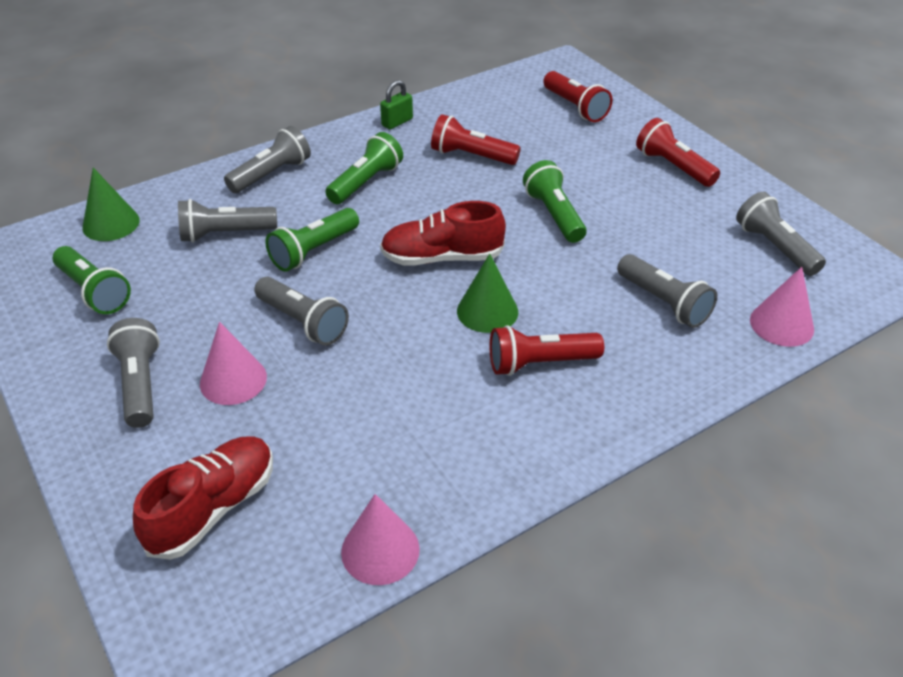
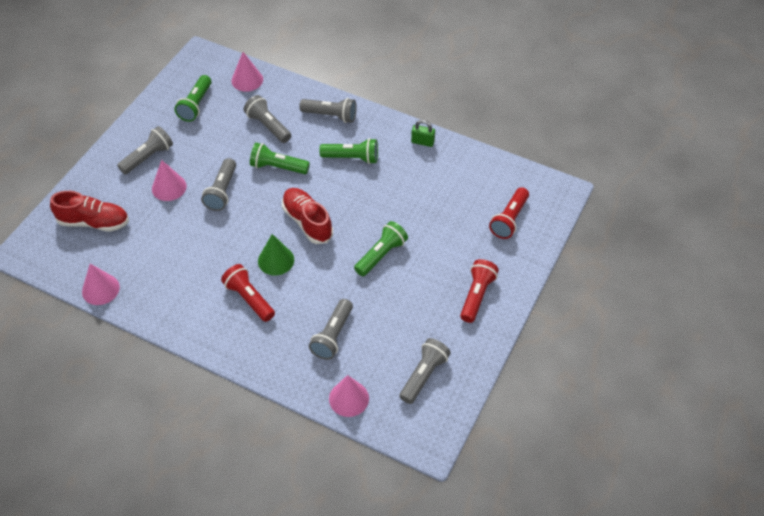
camera: 60 degrees right, 10 degrees up
green cone [82,167,140,241] -> pink cone [232,52,263,92]
red flashlight [431,114,521,165] -> none

